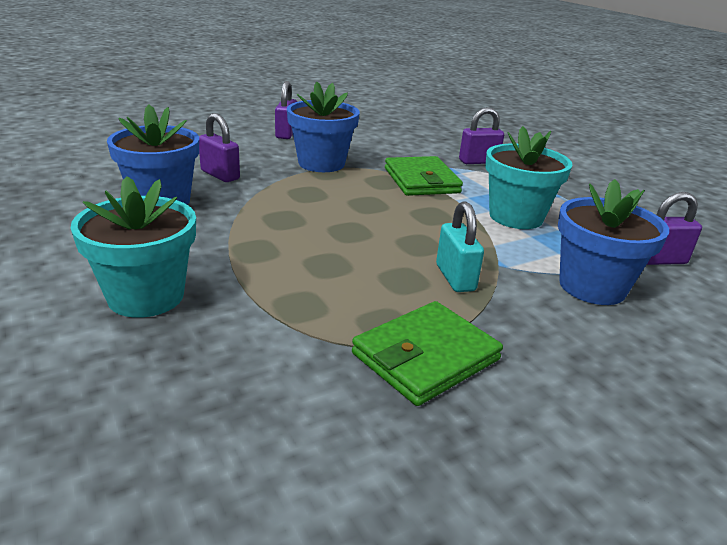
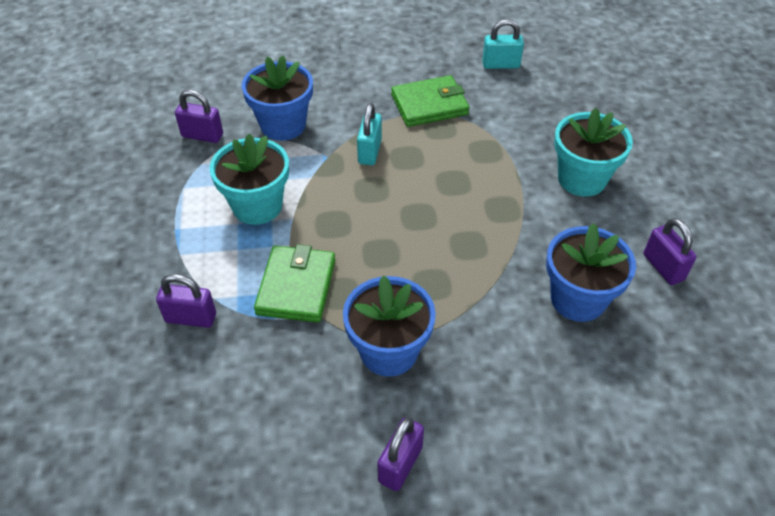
camera: 155 degrees left, 20 degrees up
purple padlock [199,113,240,182] -> purple padlock moved to [644,218,697,285]
none -> turquoise padlock [482,19,524,69]

